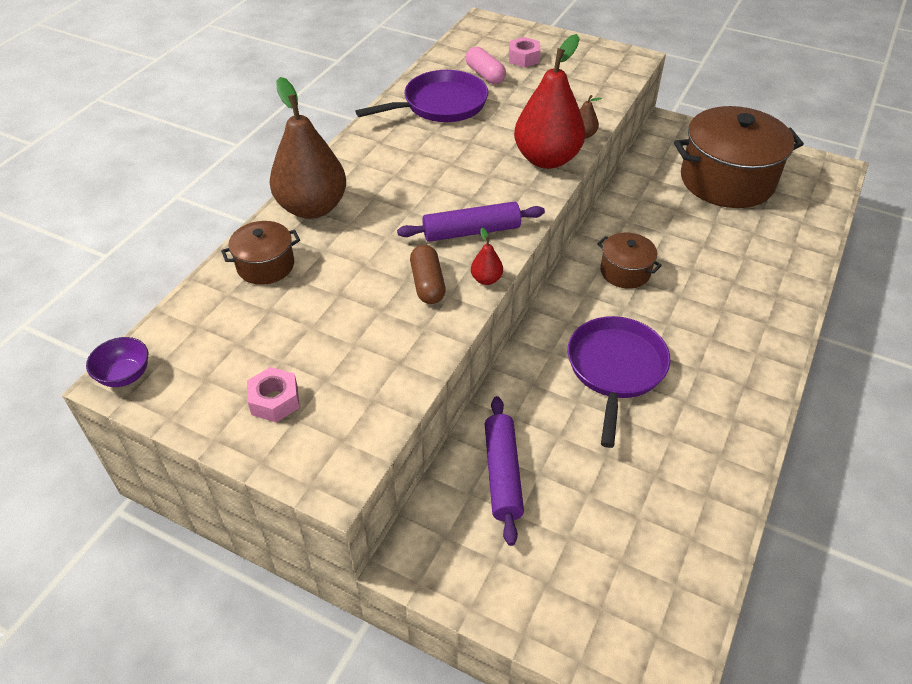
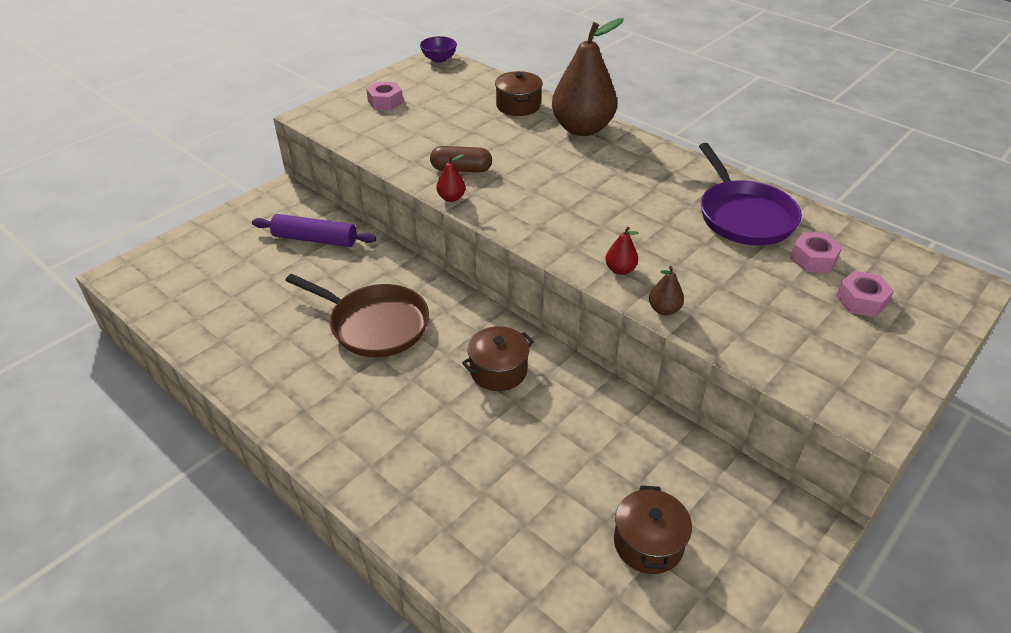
camera: 105 degrees right, 5 degrees down
purple rolling pin [397,202,545,242] -> none
pink capsule [466,47,506,84] -> pink nut [790,232,843,273]
red pear [514,34,585,169] -> red pear [605,227,639,275], size x0.40
purple pan [568,316,670,448] -> brown pan [285,274,429,357]
brown pot [674,106,804,208] -> brown pot [614,485,692,574], size x0.48

